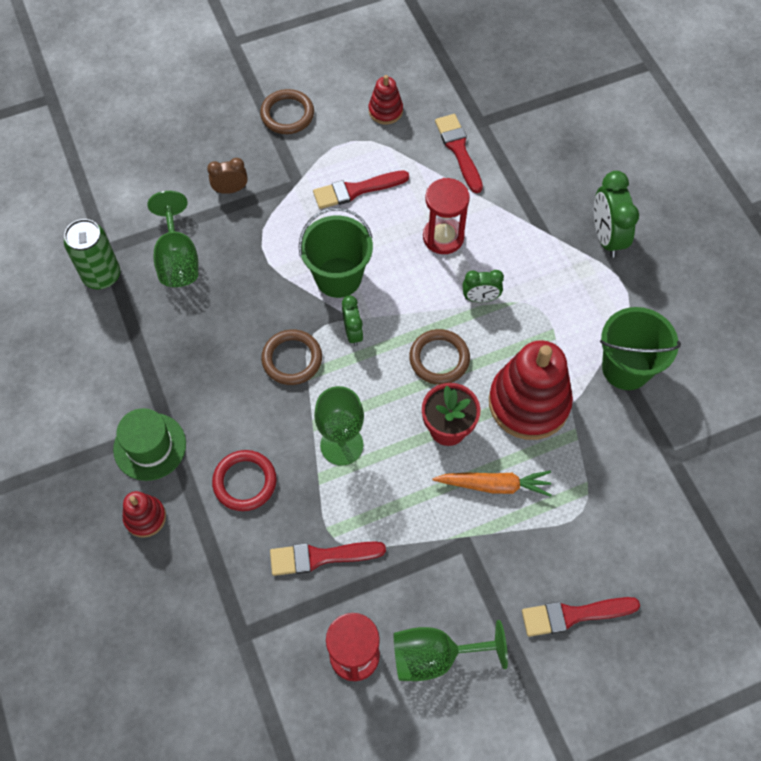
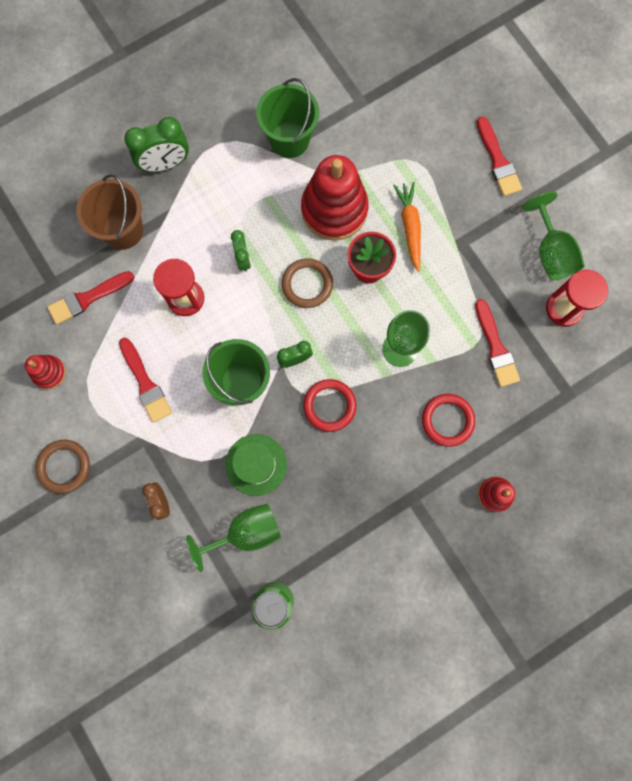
camera: 100 degrees left, 15 degrees up
green hat [113,408,186,481] -> green hat moved to [225,434,287,496]
brown ring [261,329,322,385] -> red ring [303,379,356,432]
none -> brown bucket [76,174,143,249]

